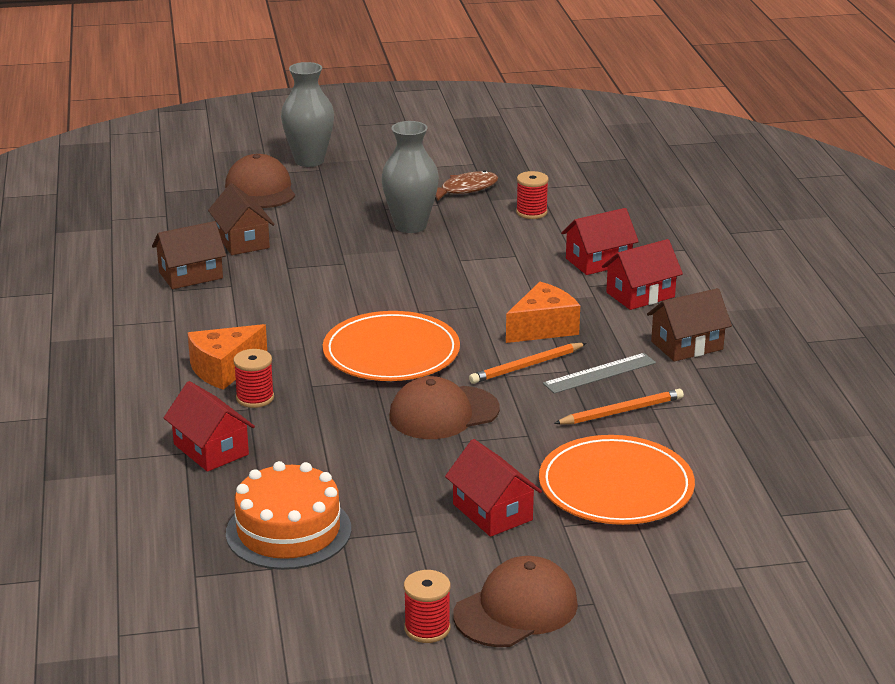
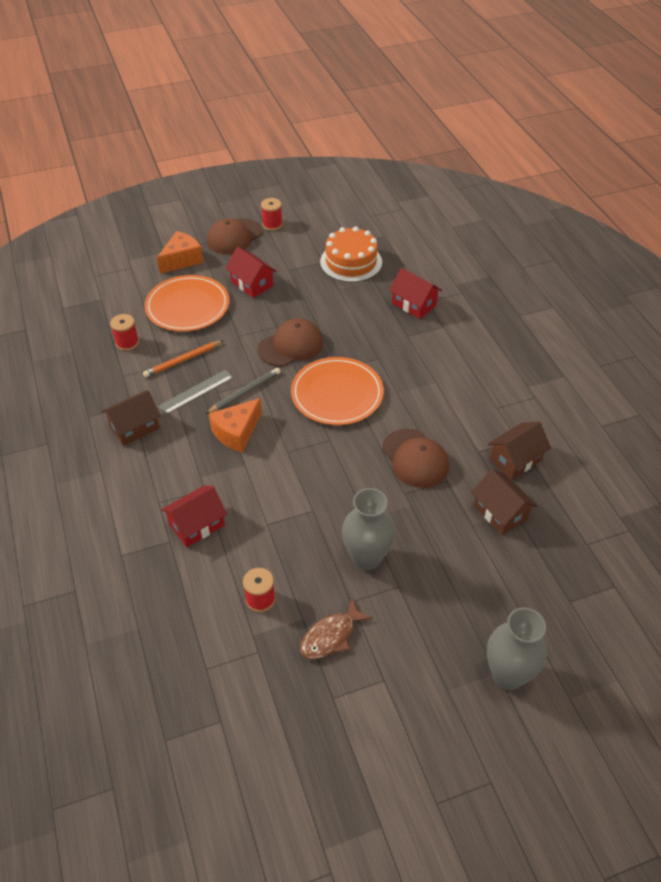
camera: 170 degrees right, 20 degrees up
orange cheese [188,324,267,390] -> orange cheese moved to [157,231,204,273]
brown cap [225,154,295,208] -> brown cap moved to [382,428,449,488]
red spool [233,349,274,408] -> red spool moved to [110,314,139,351]
orange pencil [469,343,586,384] -> grey pencil [206,368,281,414]
red house [602,239,683,310] -> none

